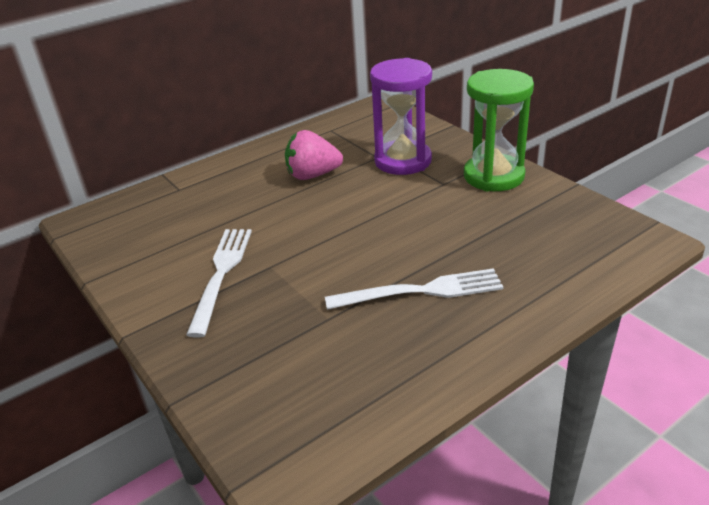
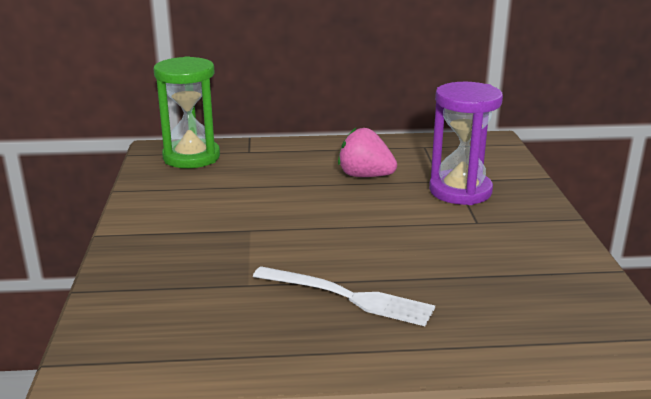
camera: 30 degrees right, 10 degrees down
white fork [186,229,252,338] -> none
green hourglass [464,69,534,191] -> green hourglass moved to [154,56,220,168]

